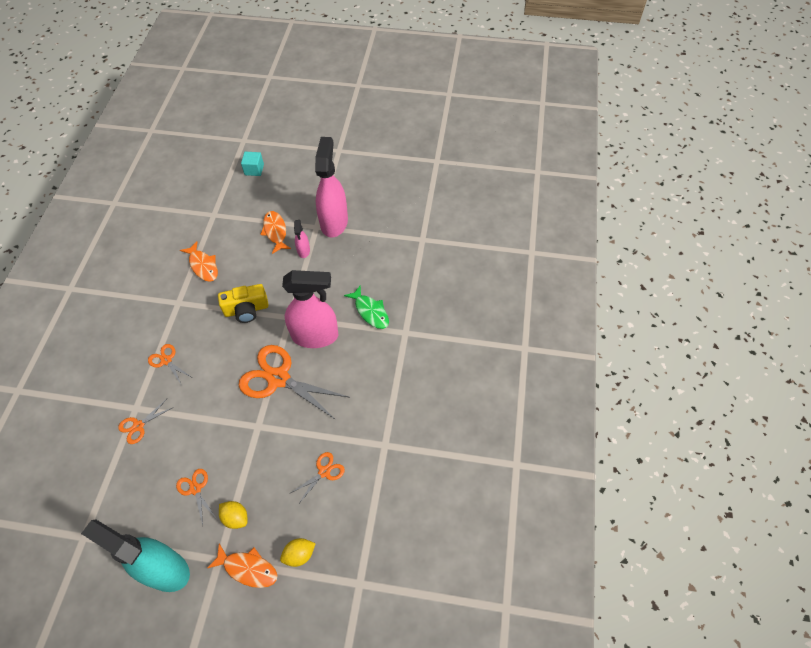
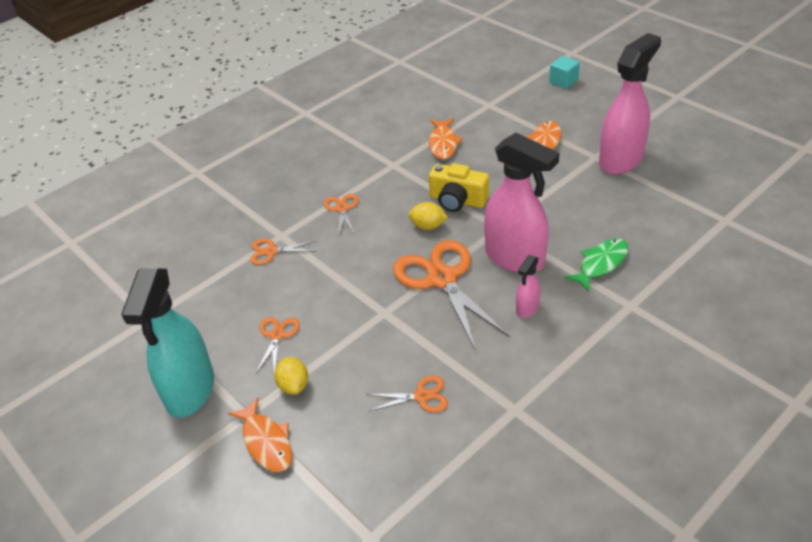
camera: 40 degrees right, 15 degrees down
turquoise spray bottle [81,520,190,592] -> turquoise spray bottle turned 150 degrees counterclockwise [121,268,214,418]
yellow lemon [280,538,316,567] -> yellow lemon moved to [408,202,448,230]
pink spray bottle [294,220,310,258] -> pink spray bottle moved to [516,255,541,318]
green fish [344,285,389,329] -> green fish turned 135 degrees counterclockwise [564,238,629,292]

